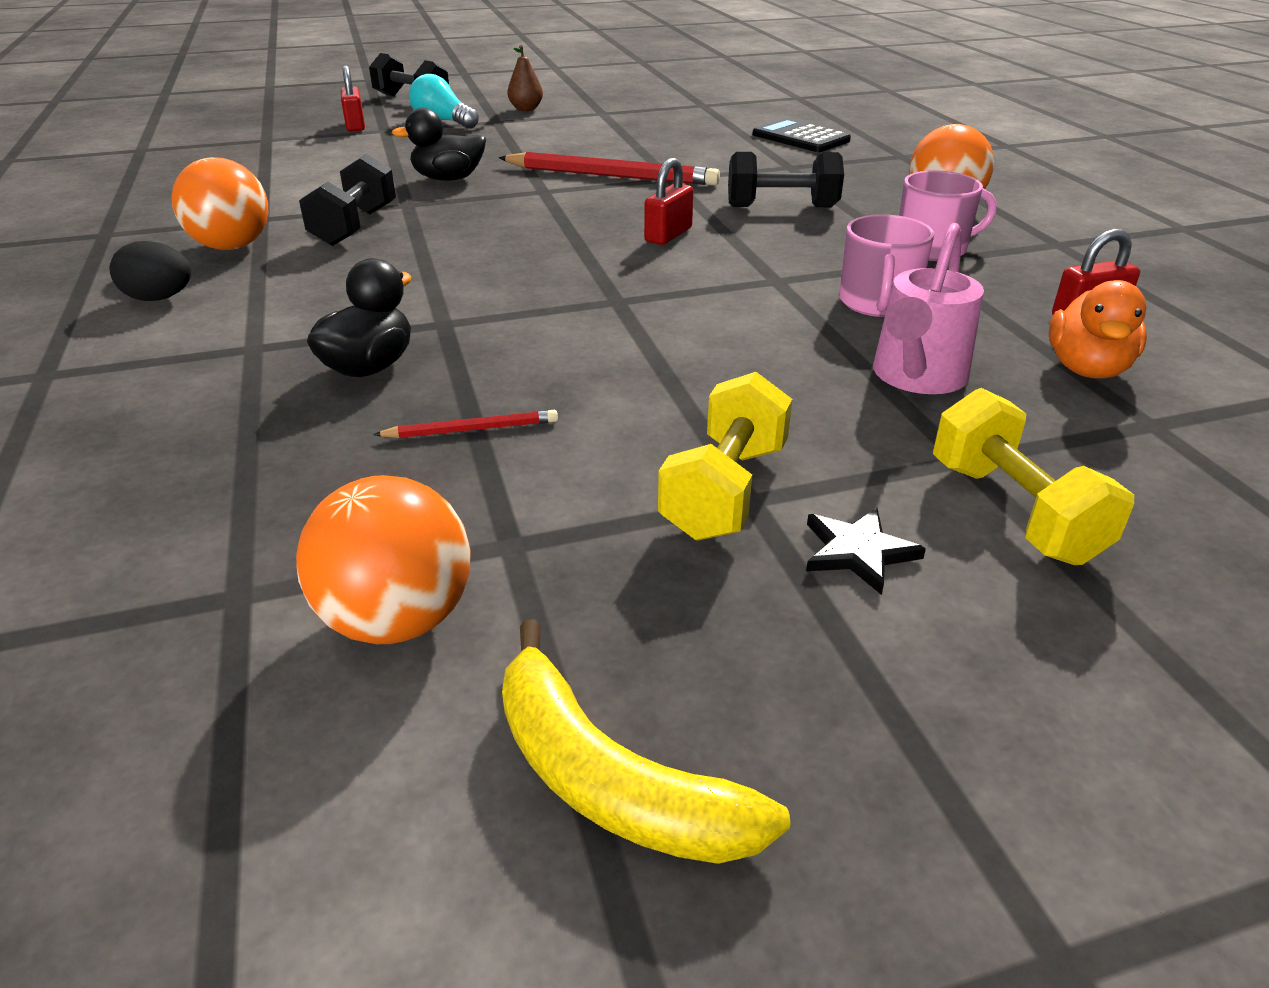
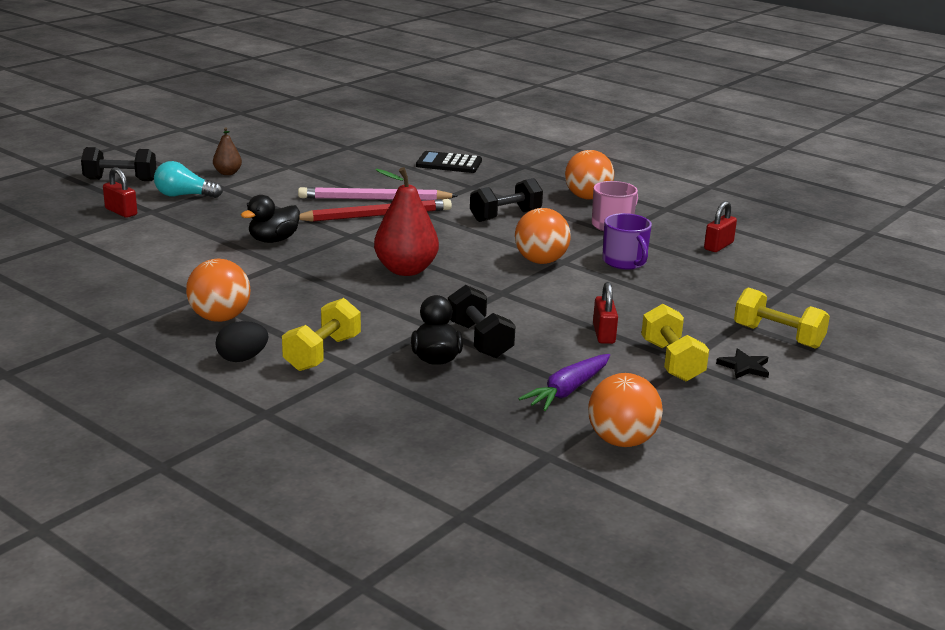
camera: 35 degrees left, 10 degrees down
black dumbbell [299,154,396,246] -> black dumbbell moved to [448,285,516,358]
red pencil [373,410,558,438] -> none
yellow banana [502,619,791,864] -> none
red padlock [644,158,694,245] -> red padlock moved to [593,282,618,344]
pink mug [839,214,934,317] -> purple mug [602,213,652,269]
pink watering can [873,223,984,394] -> none
orange duck [1049,280,1147,378] -> none
none -> yellow dumbbell [282,298,361,371]
none -> pink pencil [298,187,458,201]
none -> red pear [374,167,439,276]
none -> orange ball [515,208,571,264]
none -> purple carrot [518,354,610,411]

